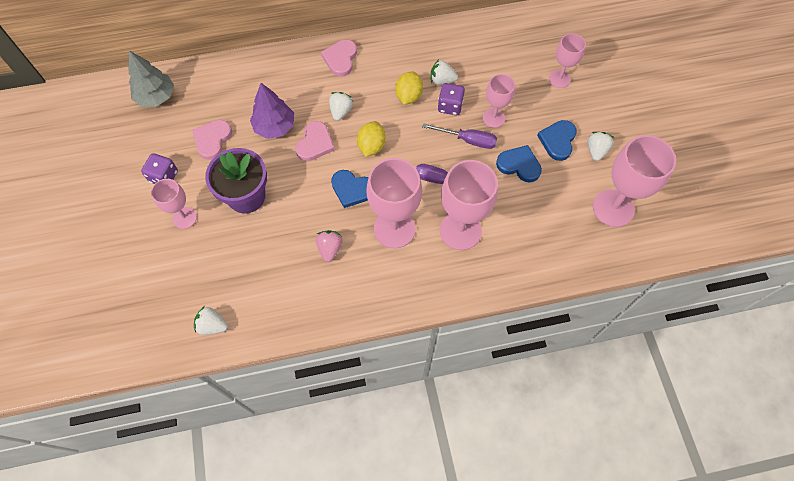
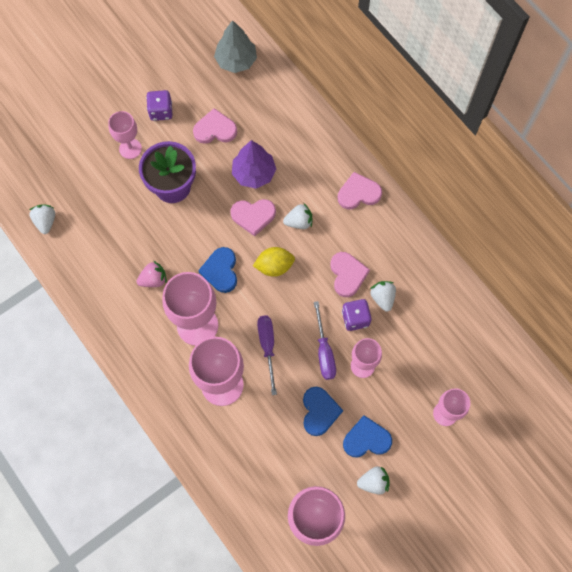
camera: 65 degrees right, 5 degrees up
yellow lemon [395,72,423,105] -> pink heart [330,252,370,297]

